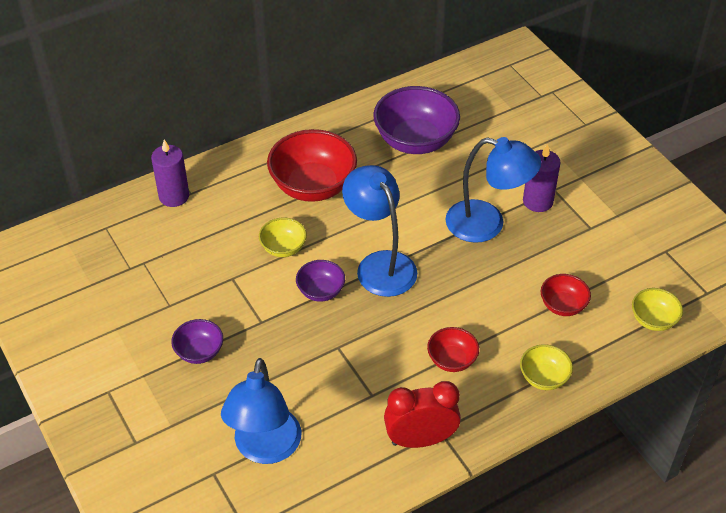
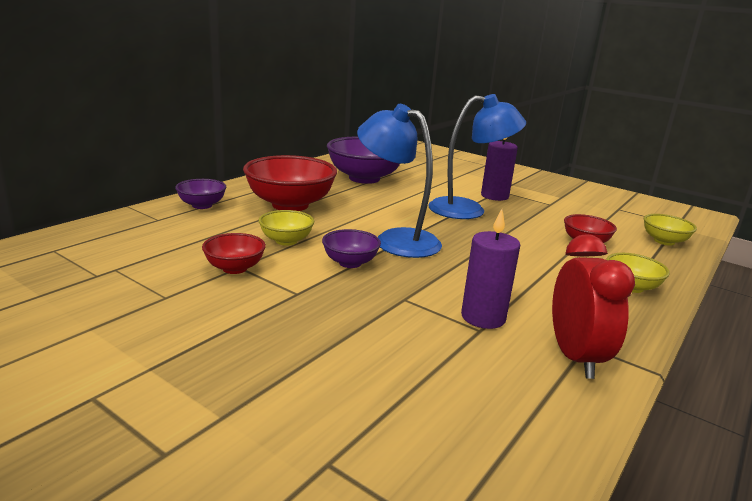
camera: 25 degrees left, 25 degrees down
purple candle [151,139,189,207] -> purple candle moved to [461,209,520,329]
purple bowl [171,319,223,364] -> purple bowl moved to [175,179,226,209]
blue lamp [221,358,301,464] -> none
red clock [384,381,461,448] -> red clock turned 120 degrees clockwise [552,234,635,379]
red bowl [427,327,479,372] -> red bowl moved to [202,233,266,274]

